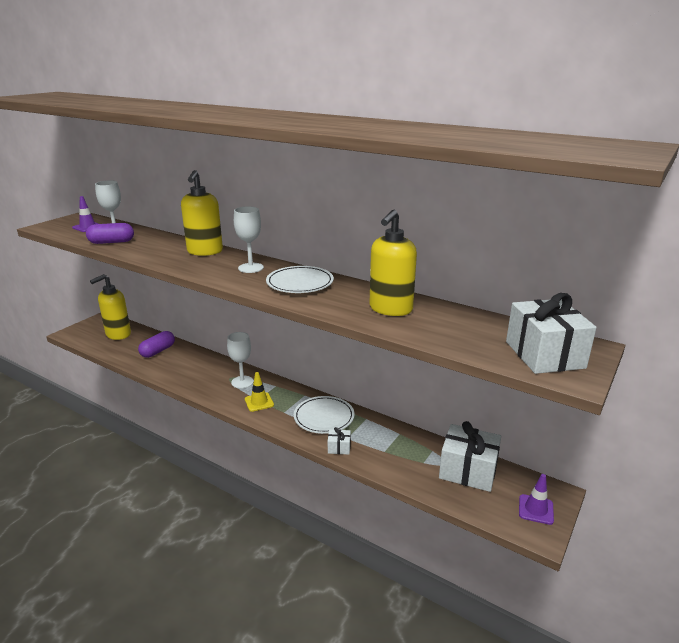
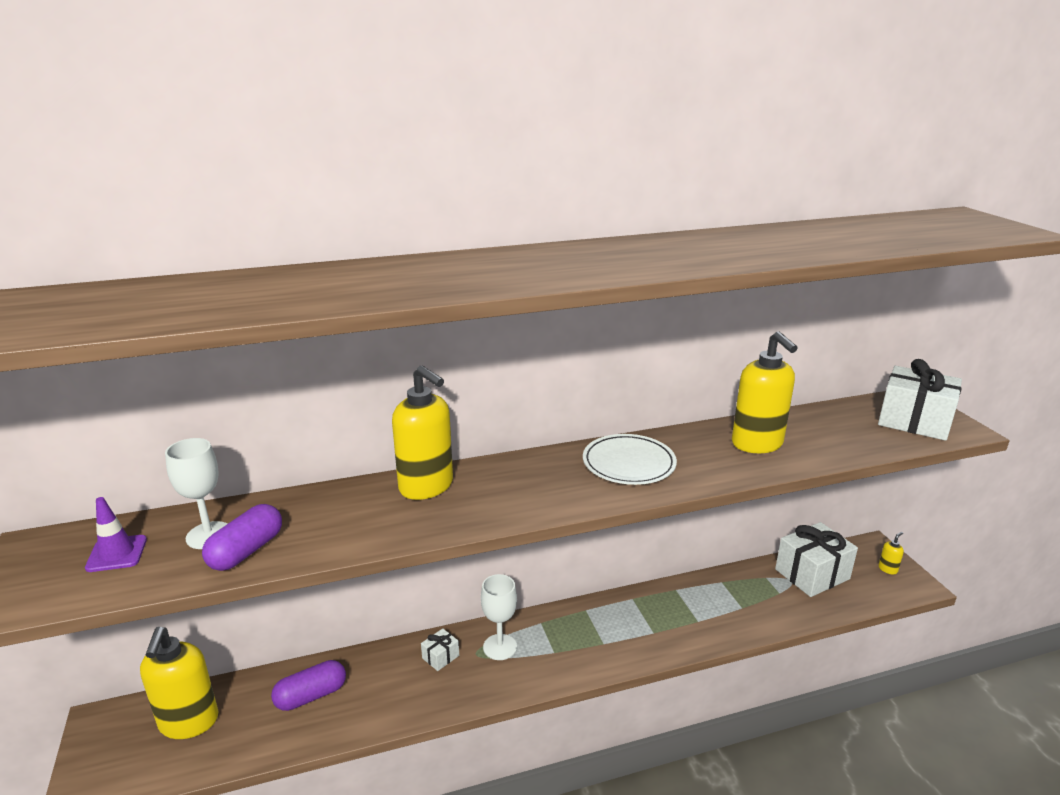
camera: 50 degrees left, 0 degrees up
purple capsule [138,331,175,358] -> purple capsule turned 75 degrees clockwise [271,660,346,711]
white goblet [234,206,264,273] -> none
yellow traffic cone [245,372,274,412] -> none
white plate [294,396,355,434] -> none
white gift [328,427,351,455] -> white gift moved to [421,628,459,671]
purple traffic cone [519,474,554,525] -> yellow soap dispenser [879,532,904,575]

